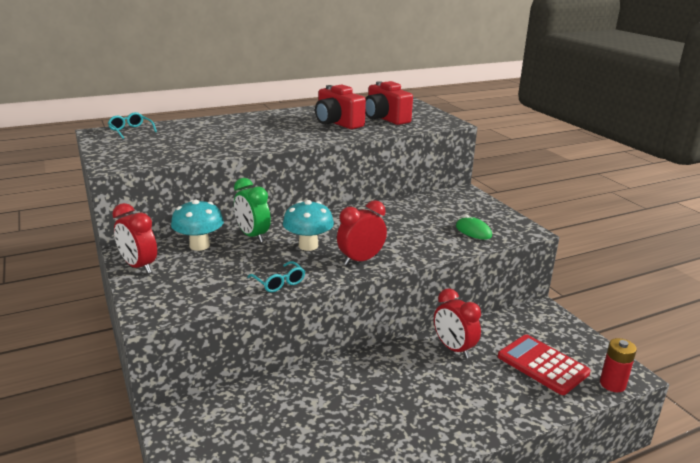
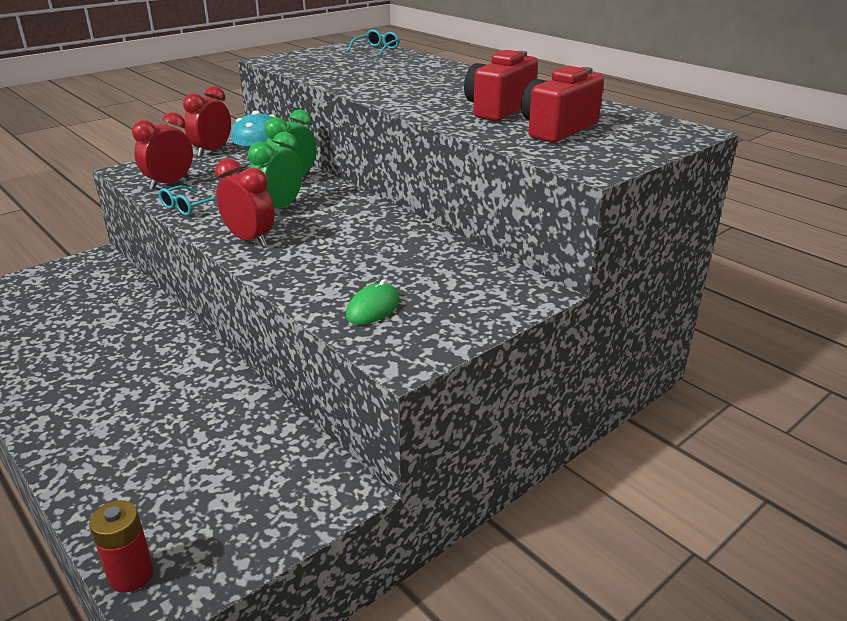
camera: 75 degrees right, 5 degrees up
turquoise mushroom [283,200,334,251] -> green clock [248,132,303,208]
red clock [434,288,481,358] -> red clock moved to [132,112,193,190]
red calculator [498,334,591,395] -> none

